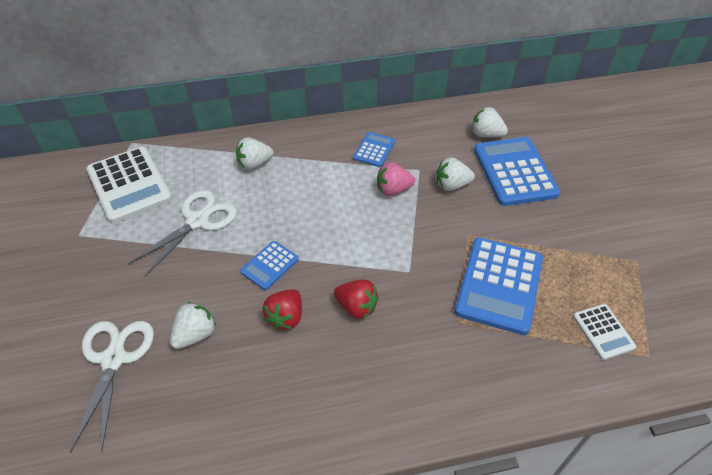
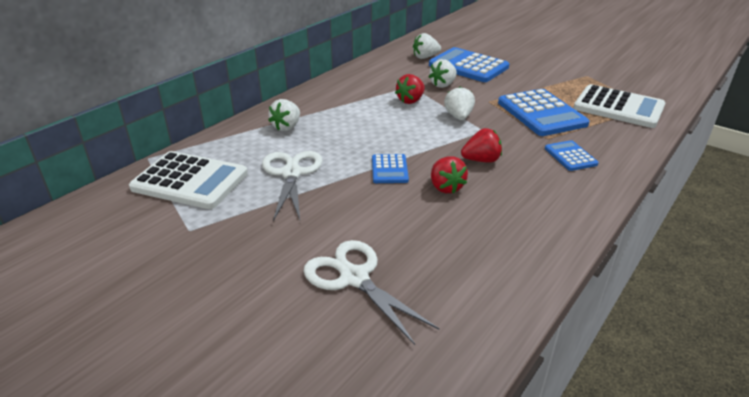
camera: 40 degrees left, 15 degrees down
white strawberry [170,302,216,349] -> white strawberry moved to [444,86,475,120]
blue calculator [353,132,395,167] -> blue calculator moved to [545,140,599,171]
pink strawberry [377,162,415,196] -> red strawberry [395,74,425,104]
white calculator [573,304,636,360] -> white calculator [574,84,666,128], size x1.94

